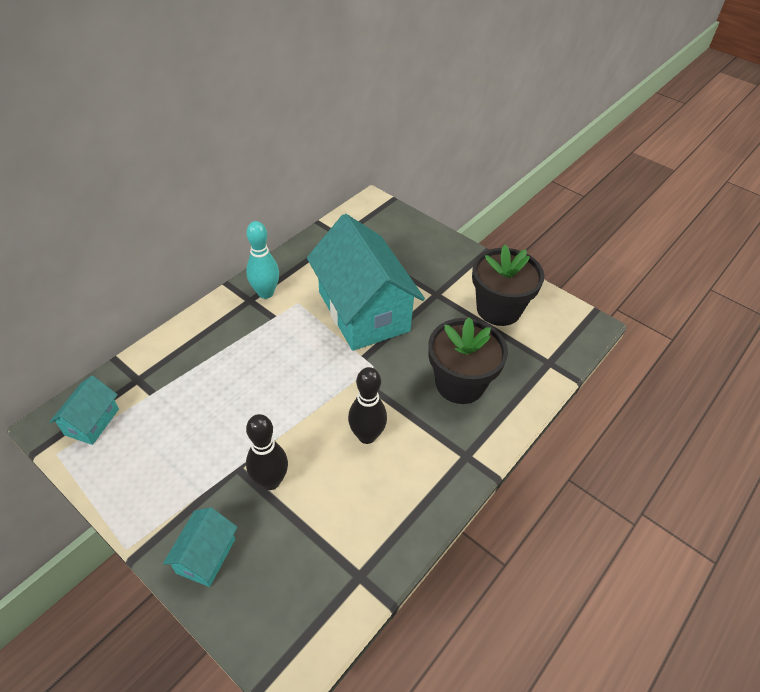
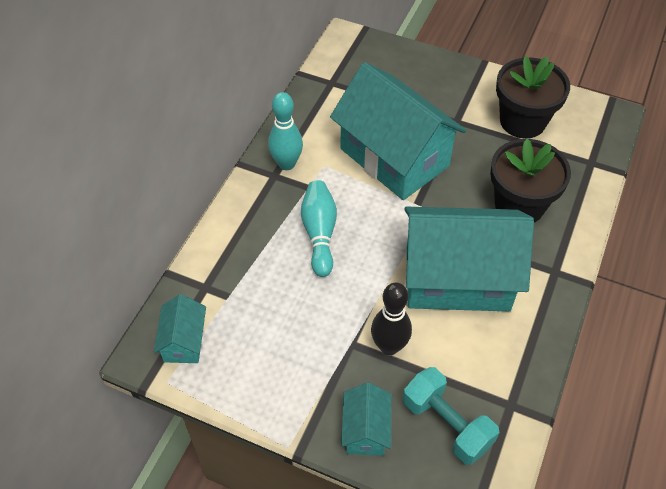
camera: 15 degrees left, 5 degrees up
black bowling pin [348,367,387,444] -> turquoise house [404,207,534,311]
none -> turquoise bowling pin [301,180,337,277]
none -> turquoise dumbbell [403,367,499,465]

